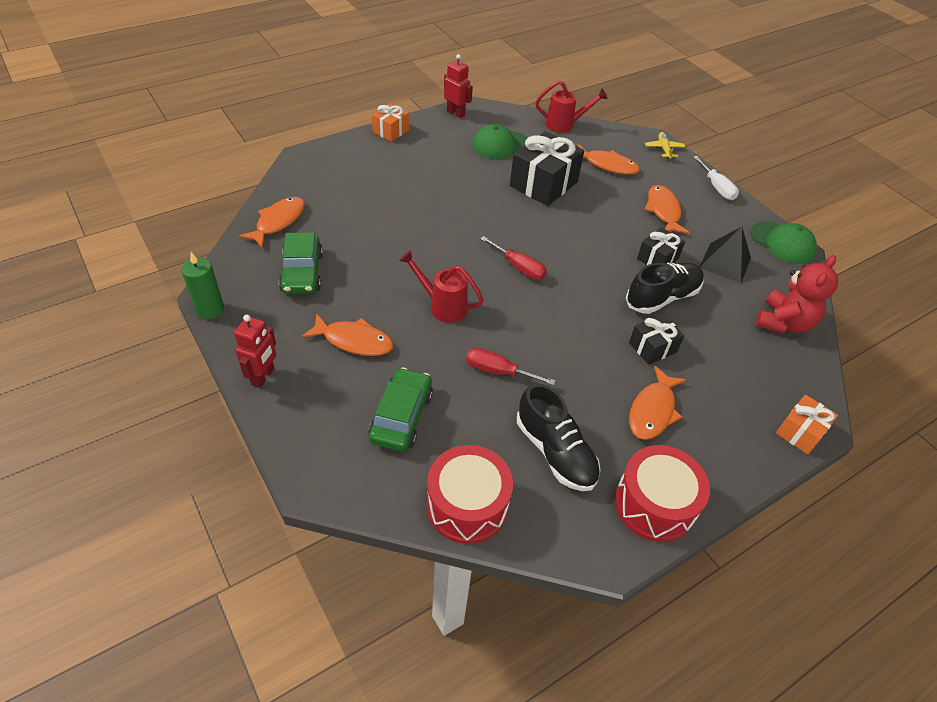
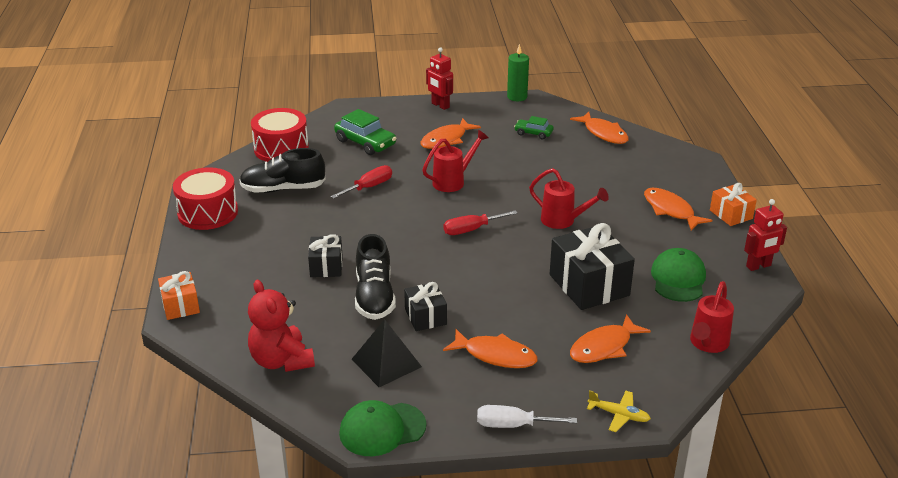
camera: 120 degrees right, 15 degrees down
green car [279,232,323,294] -> green car [514,116,554,139], size x0.59
orange fish [629,366,686,440] -> orange fish moved to [644,188,712,231]
none -> red watering can [529,168,609,229]

